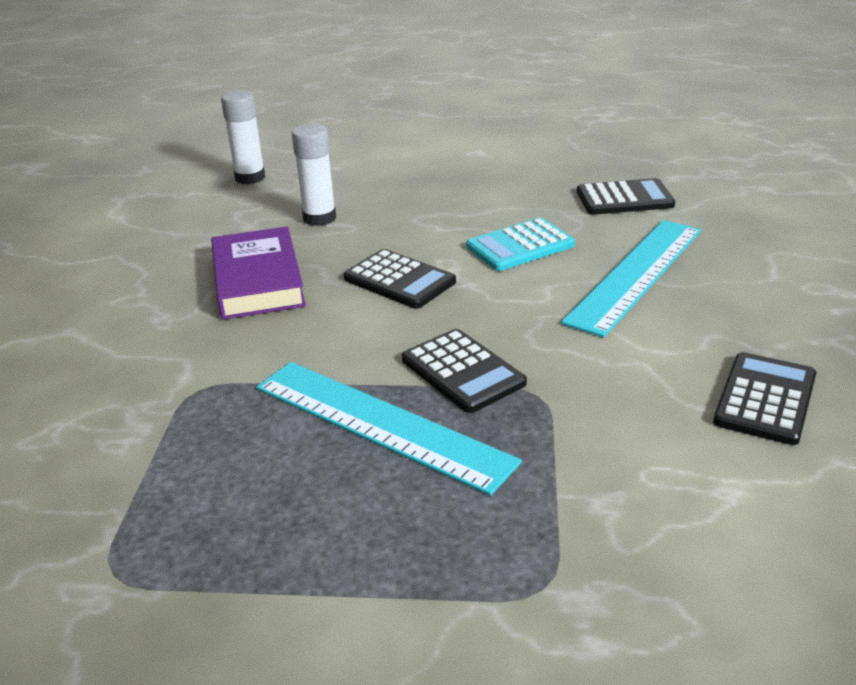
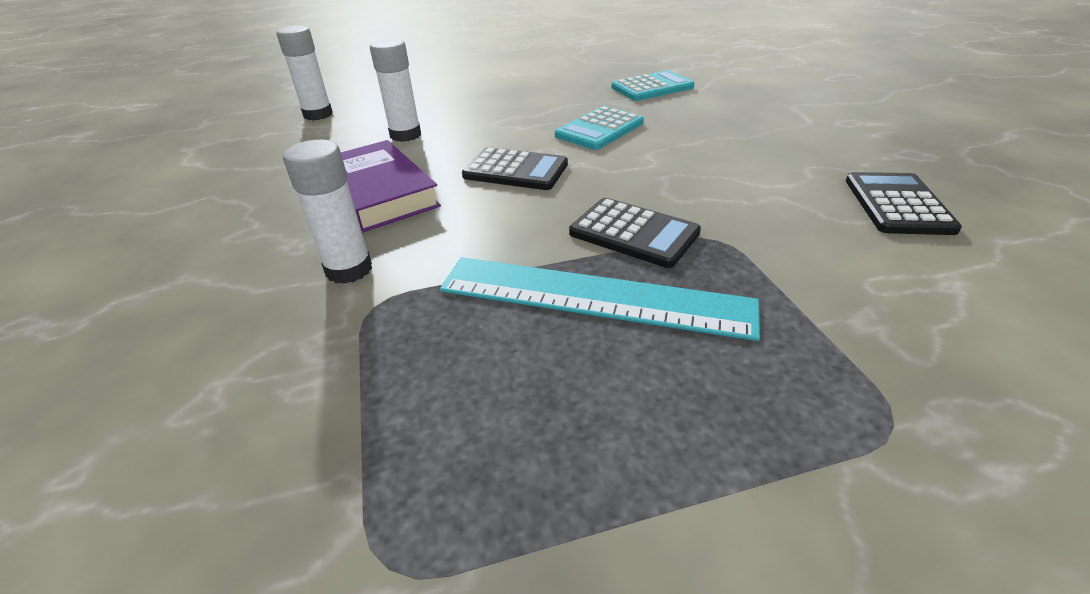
camera: 20 degrees left, 5 degrees up
turquoise ruler [561,220,701,337] -> none
black calculator [577,178,675,215] -> turquoise calculator [611,70,694,101]
none -> white glue stick [283,140,372,284]

